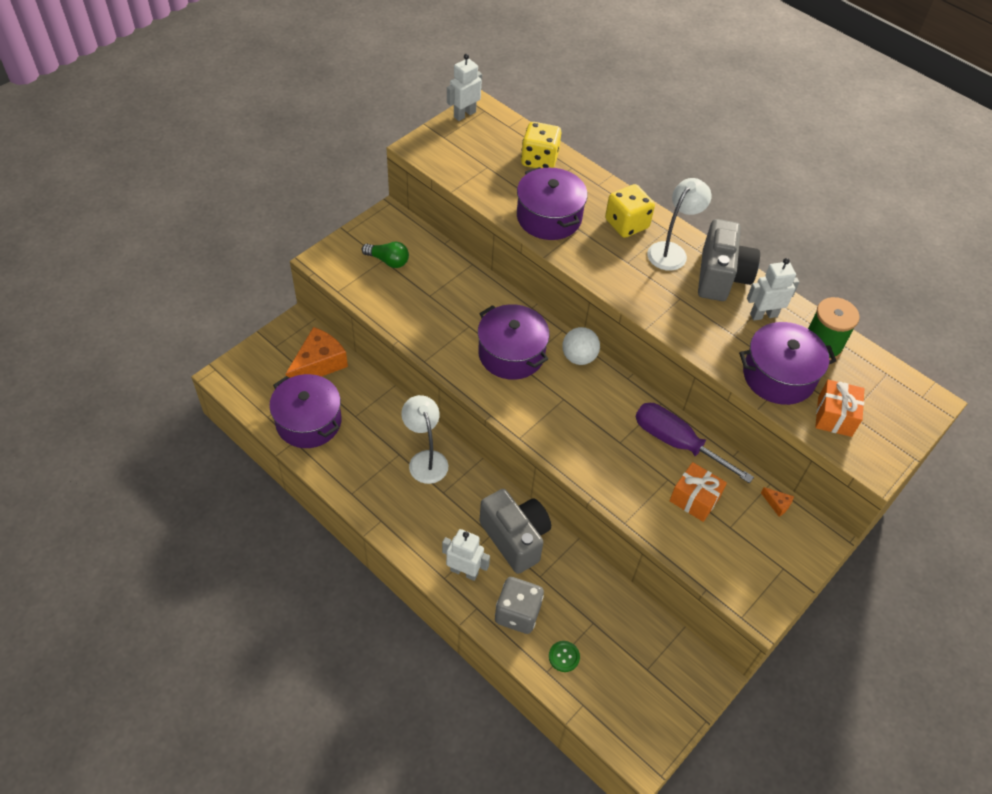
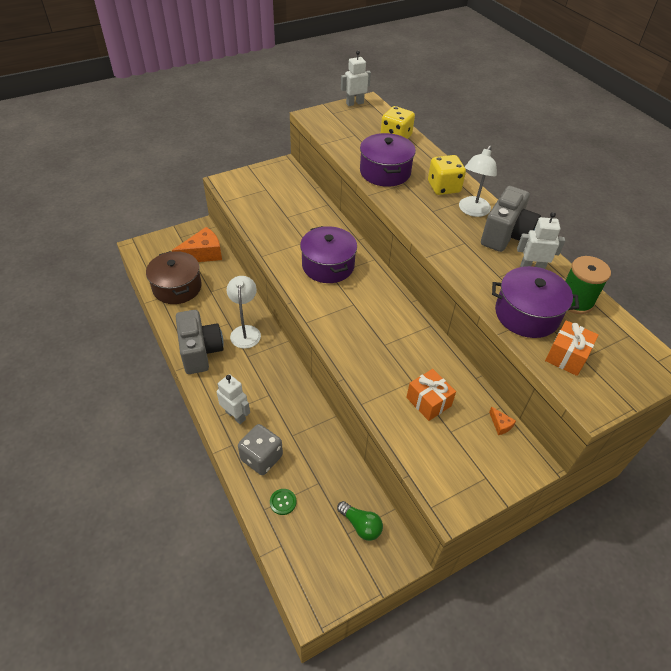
camera: 20 degrees right, 5 degrees down
purple pot [269,374,341,448] -> brown pot [146,251,202,304]
green light bulb [362,242,409,268] -> green light bulb moved to [337,501,383,541]
grey camera [480,489,551,574] -> grey camera moved to [176,310,224,374]
white ball [562,327,600,365] -> none
purple screwdriver [636,403,754,483] -> none
white lamp [647,178,711,271] -> white lamp turned 150 degrees clockwise [459,145,497,217]

